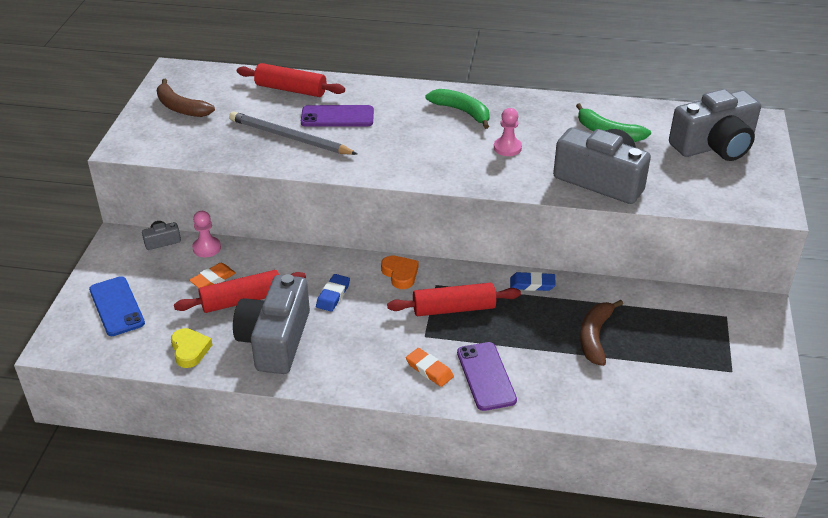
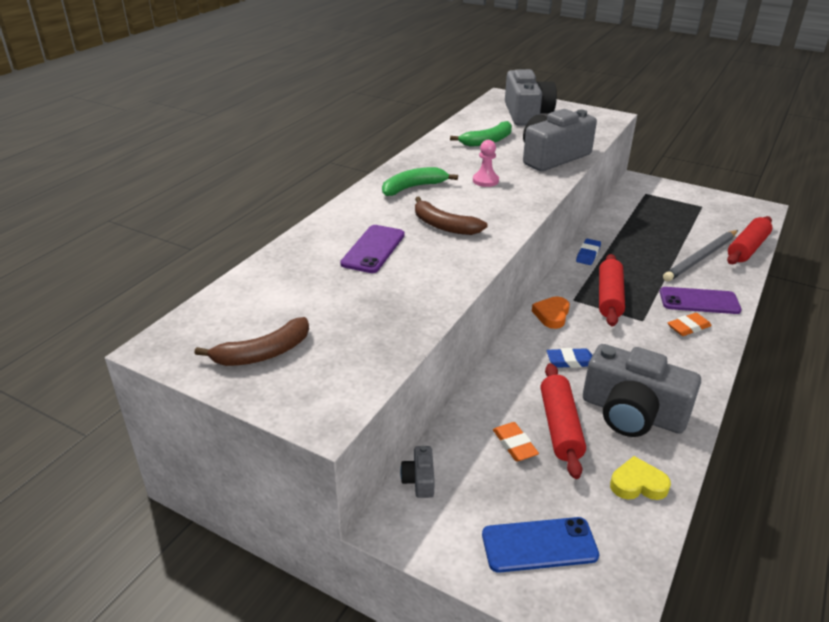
camera: 70 degrees left, 5 degrees down
pink pawn [192,211,221,257] -> none
grey pencil [229,111,357,155] -> grey pencil moved to [663,230,738,282]
red rolling pin [237,63,345,97] -> red rolling pin moved to [727,216,772,264]
blue eraser [316,274,350,312] -> blue eraser turned 45 degrees counterclockwise [547,348,593,368]
orange heart [381,255,418,289] -> orange heart turned 60 degrees counterclockwise [532,296,570,329]
brown banana [580,300,623,366] -> brown banana moved to [415,197,488,235]

